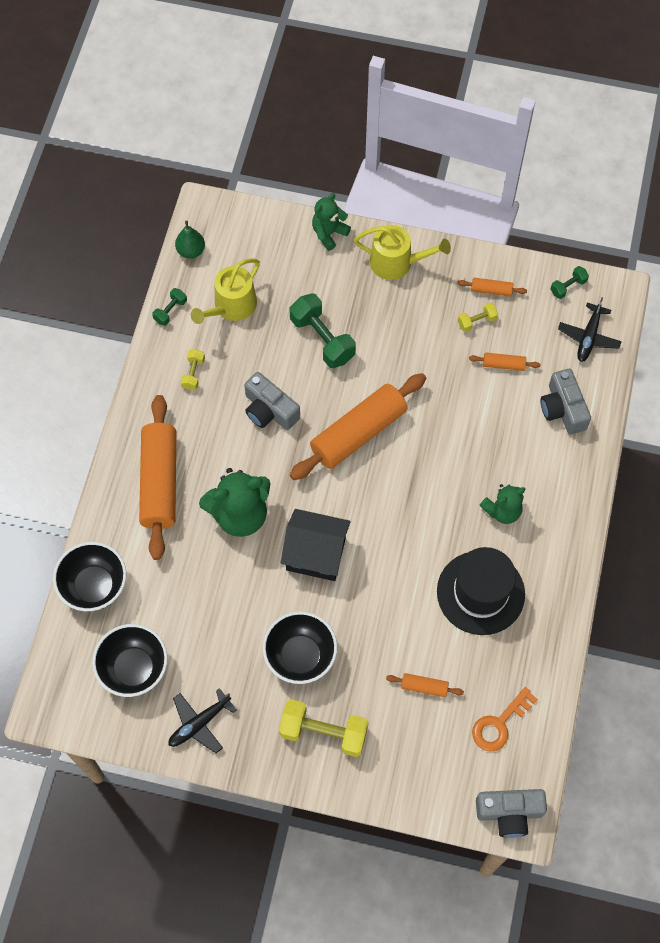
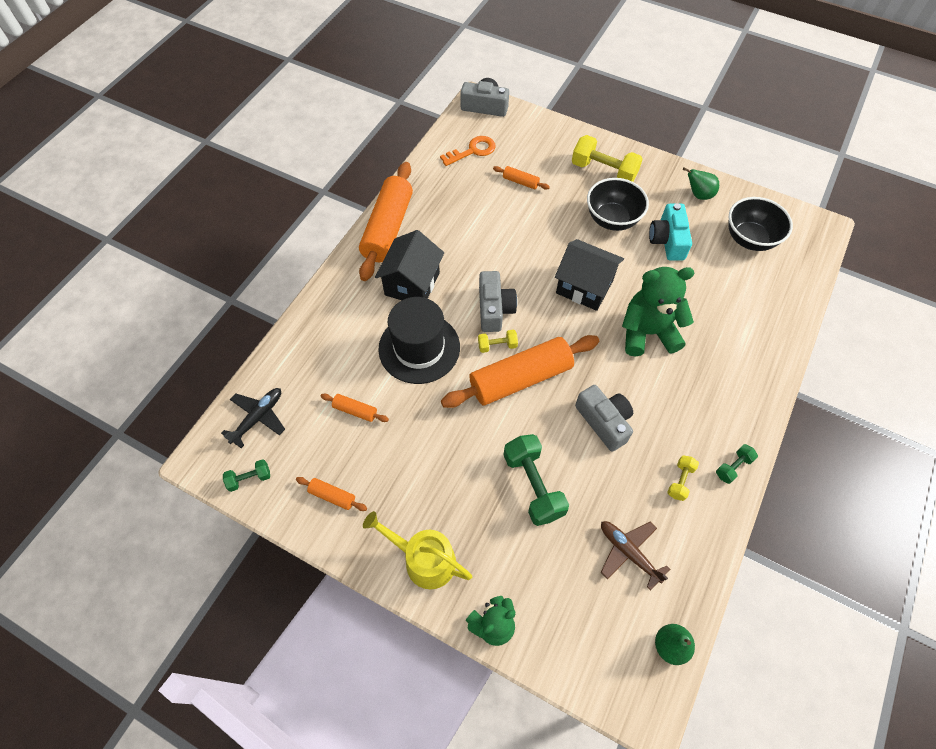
camera: 165 degrees left, 5 degrees down
black bowl [53,542,127,611] -> none
orange rolling pin [139,395,176,560] -> orange rolling pin moved to [359,162,413,281]
green dumbbell [152,288,187,326] -> green dumbbell moved to [716,444,758,484]
black plane [168,688,236,753] -> green pear [683,167,719,200]
yellow watering can [191,258,260,324] -> brown plane [601,521,670,591]
black hat [437,547,525,635] -> black hat moved to [379,297,460,384]
yellow dumbbell [458,302,498,332] -> yellow dumbbell moved to [478,330,518,353]
green teddy bear [480,484,525,524] -> black house [375,230,444,300]
grey camera [541,369,591,434] -> grey camera moved to [479,271,517,332]
none -> turquoise camera [649,203,692,260]

